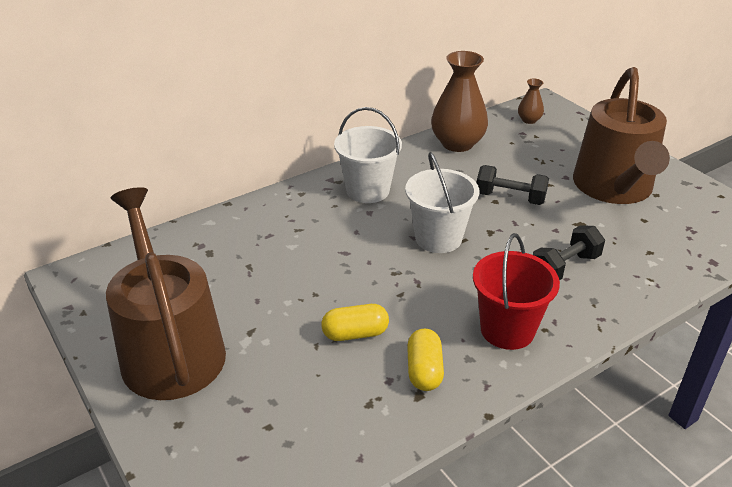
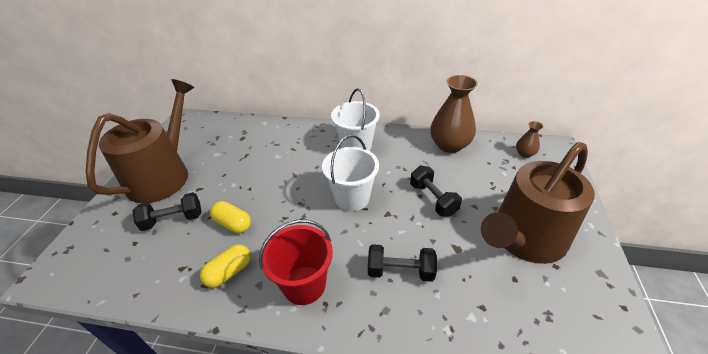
camera: 45 degrees right, 5 degrees up
none -> black dumbbell [133,192,201,231]

